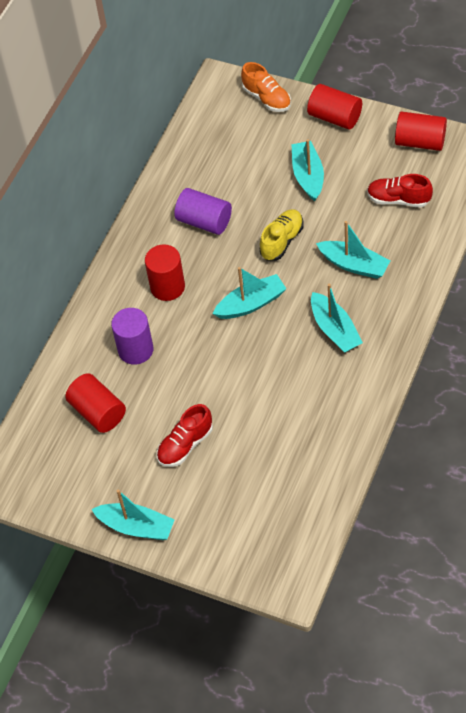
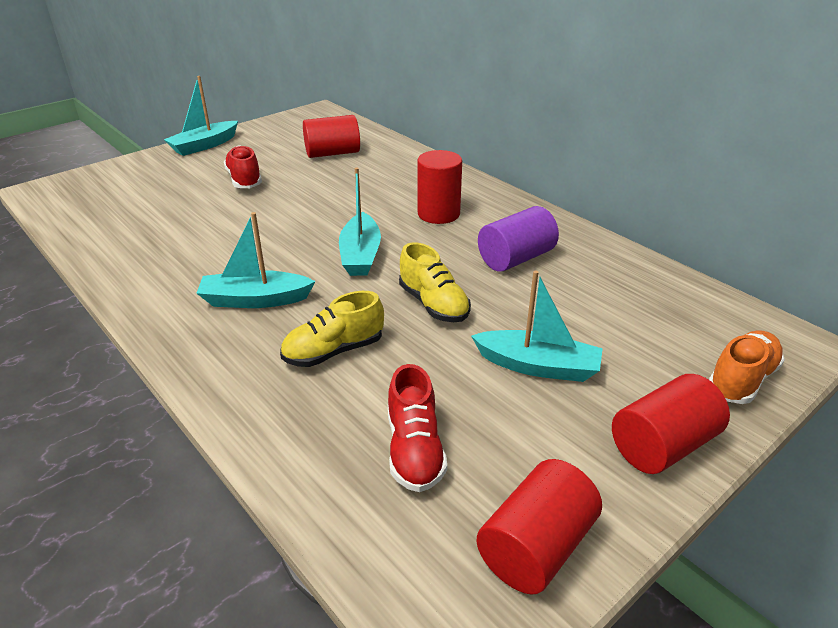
camera: 110 degrees right, 20 degrees down
purple cylinder [111,308,154,365] -> none
orange shoe [241,62,291,112] -> orange shoe turned 150 degrees clockwise [709,331,785,404]
turquoise boat [316,221,391,279] -> yellow shoe [280,291,384,367]
red shoe [367,174,433,207] -> red shoe turned 135 degrees clockwise [388,364,447,492]

